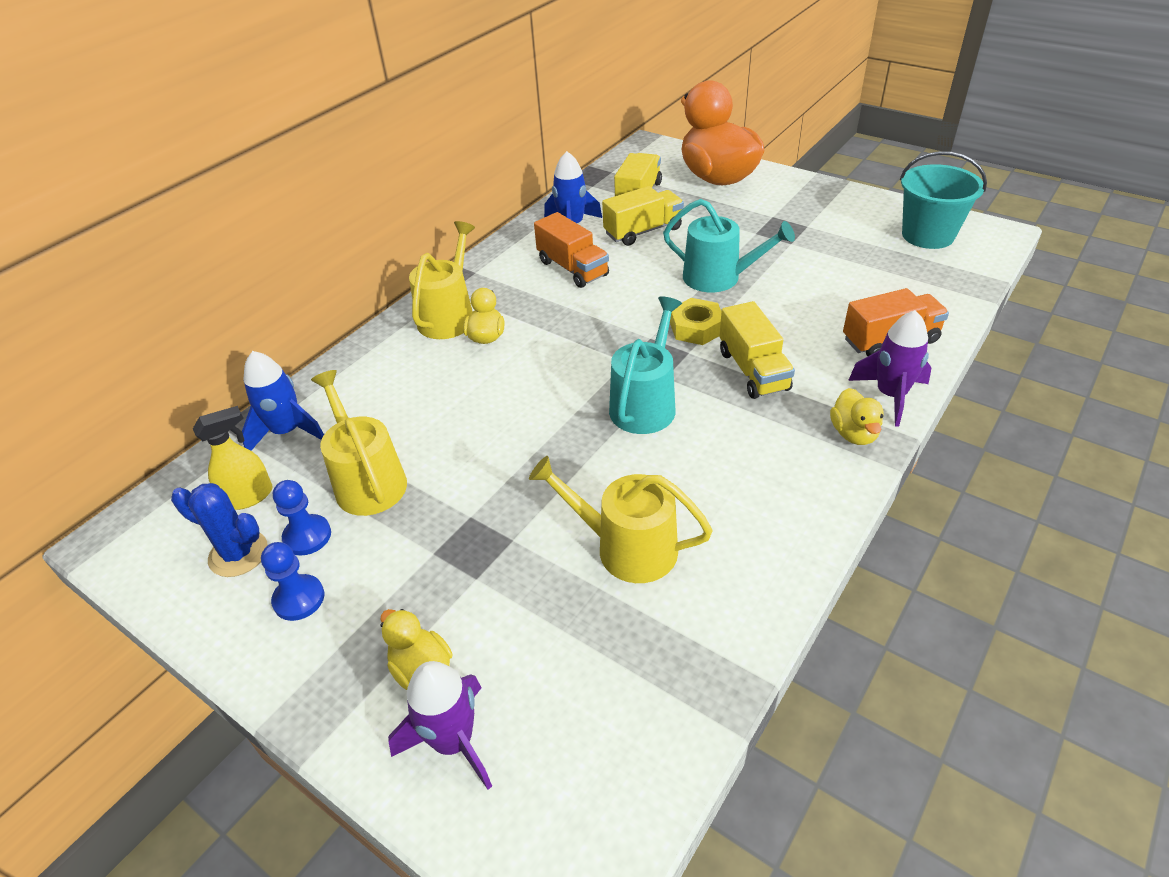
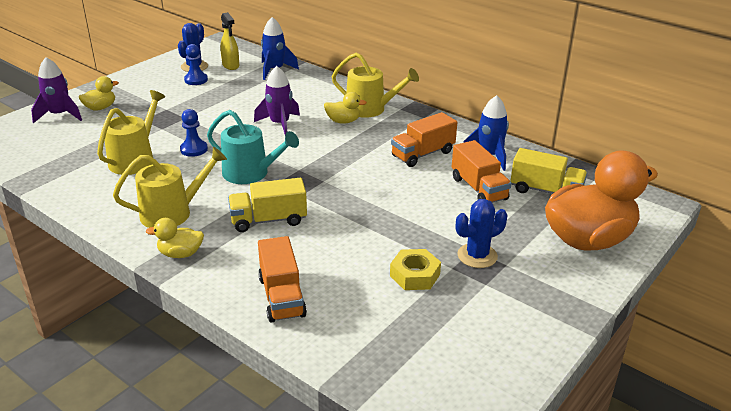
camera: 90 degrees right, 10 degrees down
blue pawn [261,542,324,621] -> blue pawn moved to [180,109,208,157]
yellow watering can [311,370,407,516] -> yellow watering can moved to [113,147,227,228]
yellow truck [602,186,684,246] -> orange truck [452,140,511,203]
turquoise watering can [663,199,795,292] -> none
yellow nut [670,298,721,345] -> yellow nut moved to [390,249,441,290]
purple rocket [848,310,932,427] -> purple rocket moved to [254,66,300,135]
turquoise bucket [900,151,987,249] -> none
none -> blue cactus [456,199,507,268]

